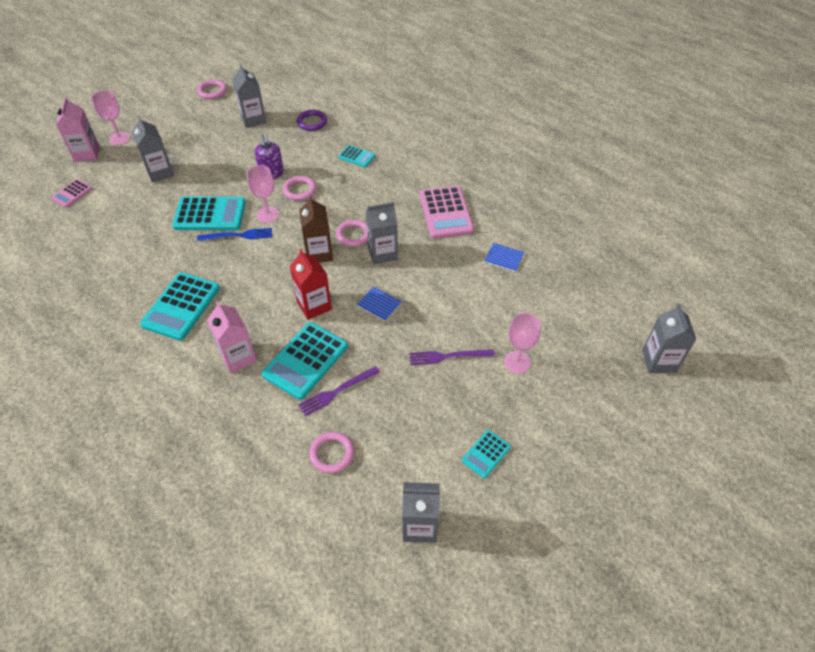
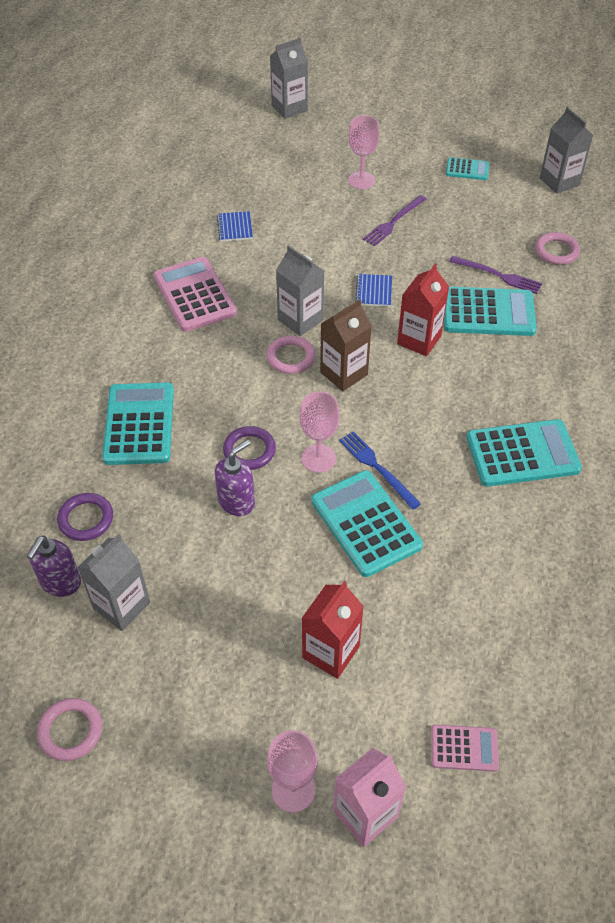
camera: 120 degrees left, 0 degrees up
grey carton [132,116,174,183] -> red carton [301,581,364,679]
pink carton [207,301,257,373] -> none
pink ring [283,176,316,201] -> purple ring [223,426,276,470]
turquoise calculator [338,145,375,168] -> turquoise calculator [102,382,174,465], size x1.90
purple fork [409,349,495,365] -> purple fork turned 75 degrees clockwise [363,195,426,246]
pink calculator [419,186,474,239] -> pink calculator turned 75 degrees counterclockwise [153,257,237,332]
none -> purple soap dispenser [27,536,81,597]

